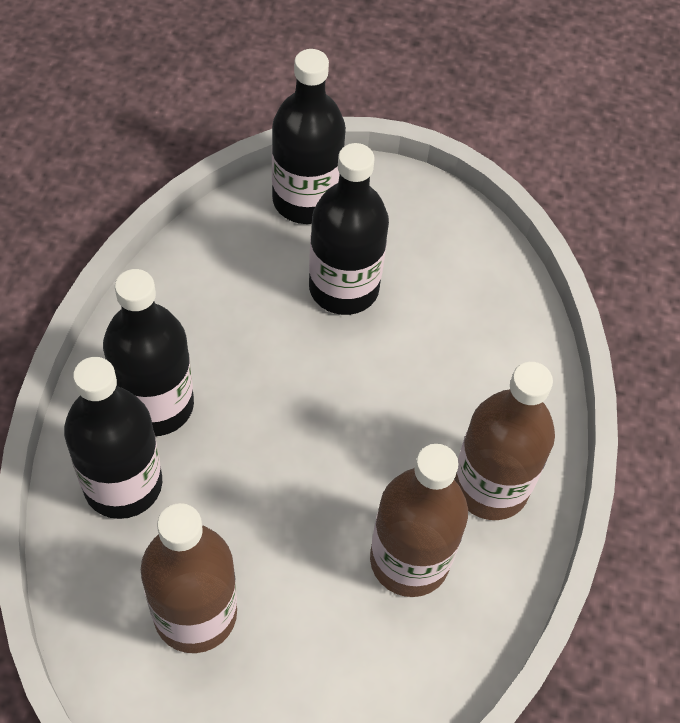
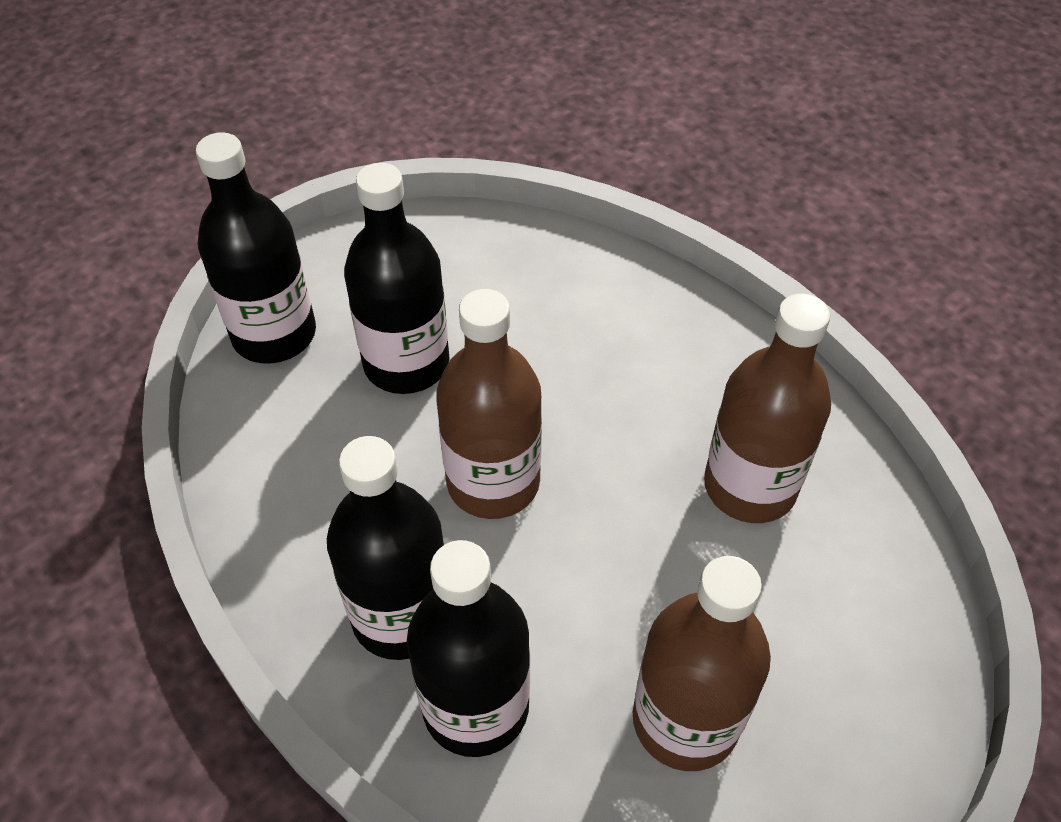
camera: 50 degrees left, 5 degrees down
brown bottle [454,362,555,520] -> brown bottle moved to [436,289,542,519]

